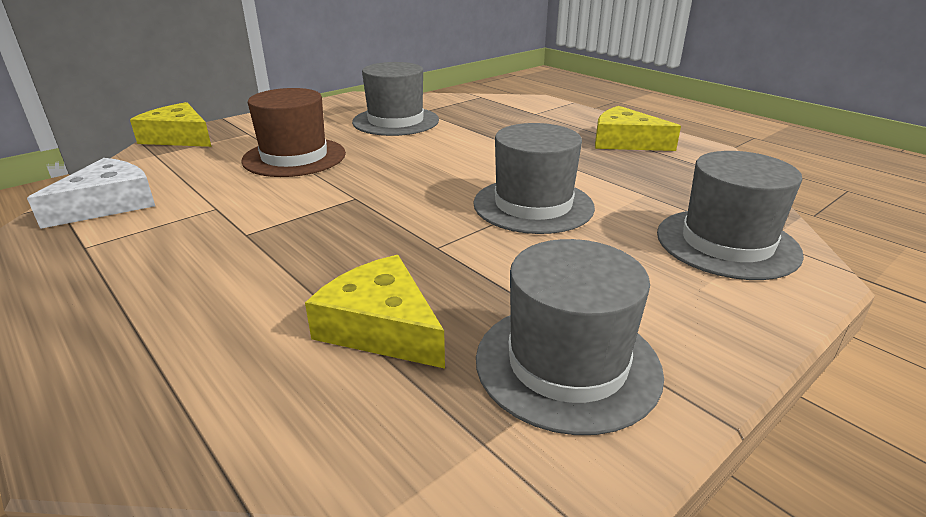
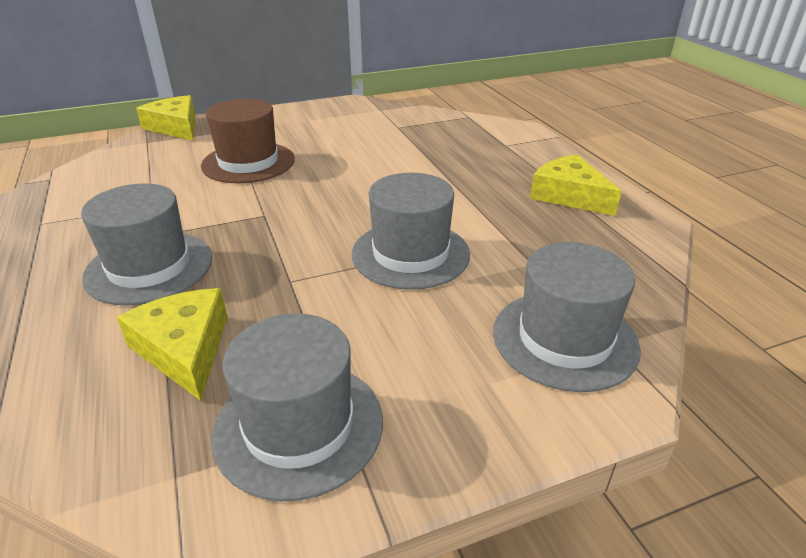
camera: 20 degrees right, 5 degrees up
white cheese [27,158,155,229] -> none
grey hat [352,62,439,136] -> grey hat moved to [81,183,212,305]

